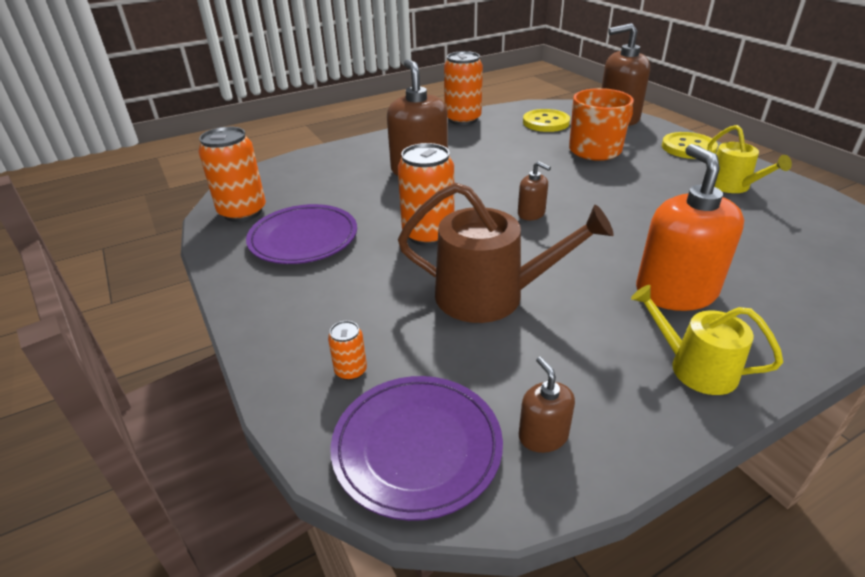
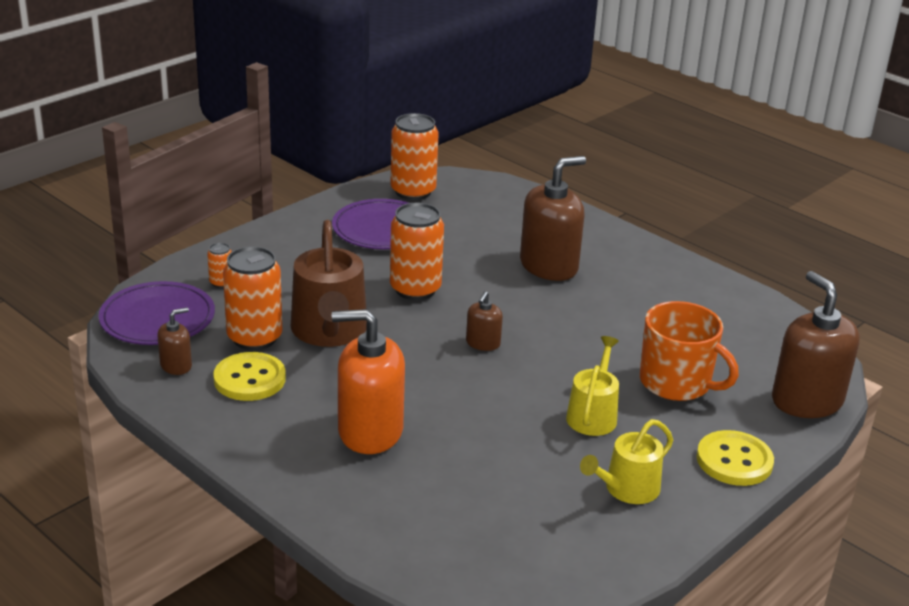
camera: 70 degrees right, 5 degrees down
orange can [444,51,483,125] -> orange can moved to [223,246,282,350]
yellow button [523,109,570,132] -> yellow button moved to [213,352,286,401]
yellow watering can [631,285,783,395] -> yellow watering can moved to [566,336,619,436]
orange soap dispenser [636,144,744,311] -> orange soap dispenser turned 150 degrees counterclockwise [332,309,405,454]

